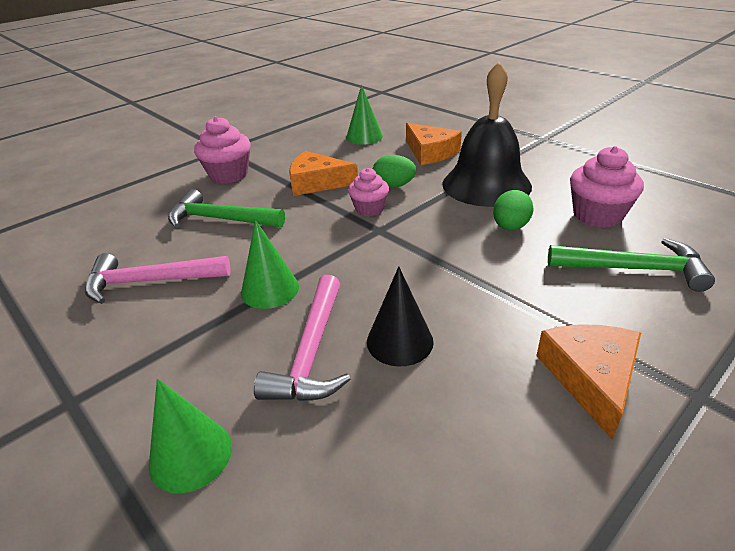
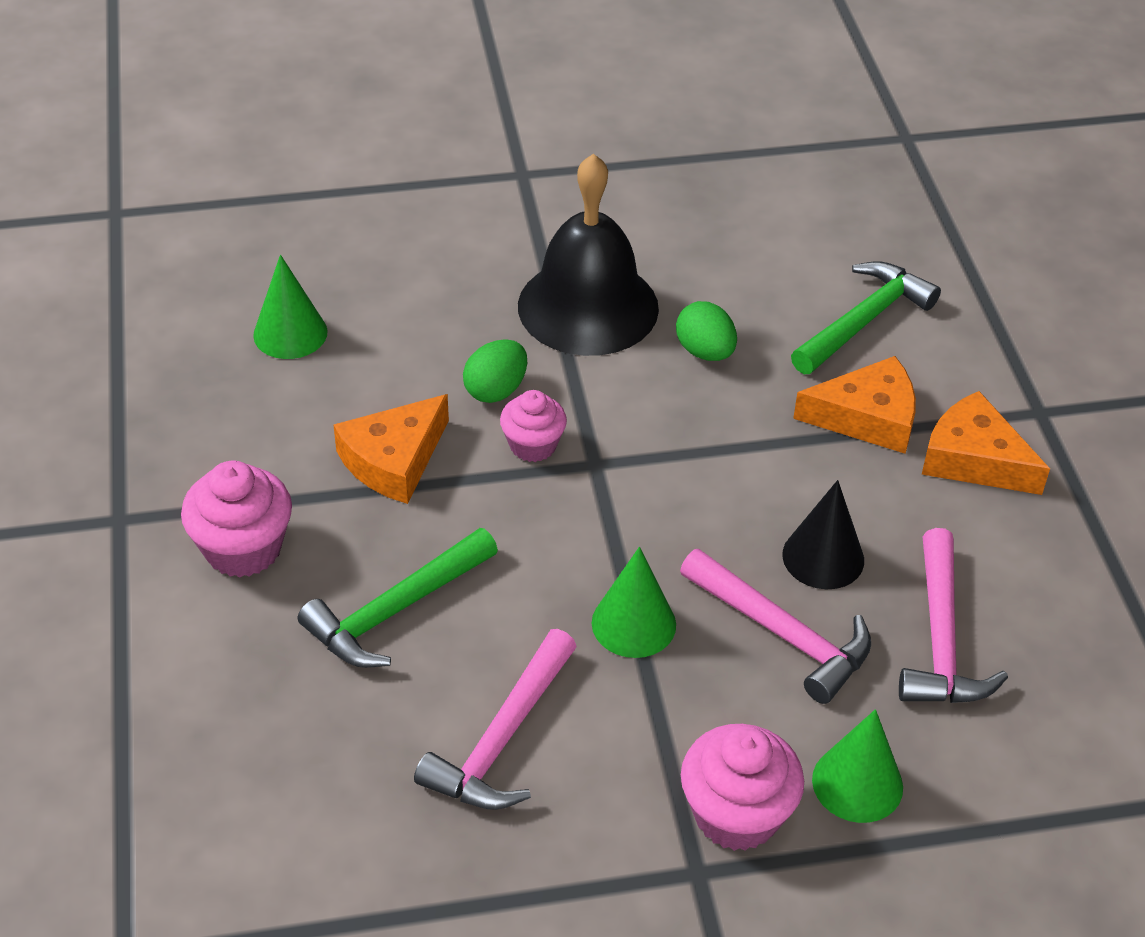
camera: 60 degrees left, 10 degrees up
orange cheese [406,123,462,165] -> orange cheese moved to [793,356,916,454]
pink cupcake [570,146,644,228] -> pink cupcake moved to [681,724,804,851]
none -> pink hammer [899,528,1008,703]

